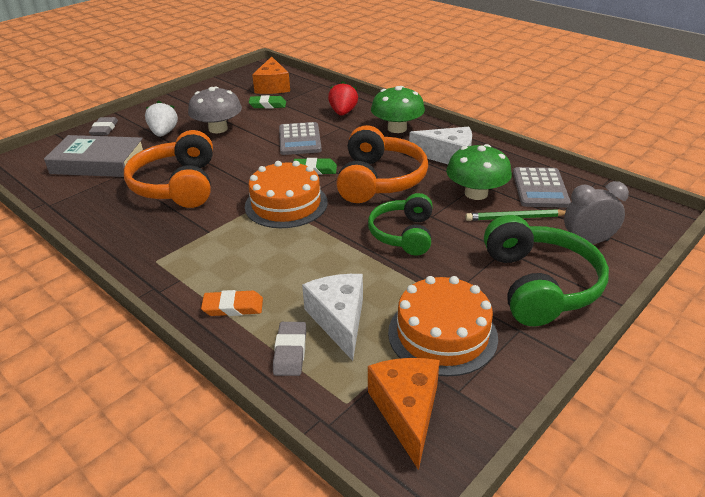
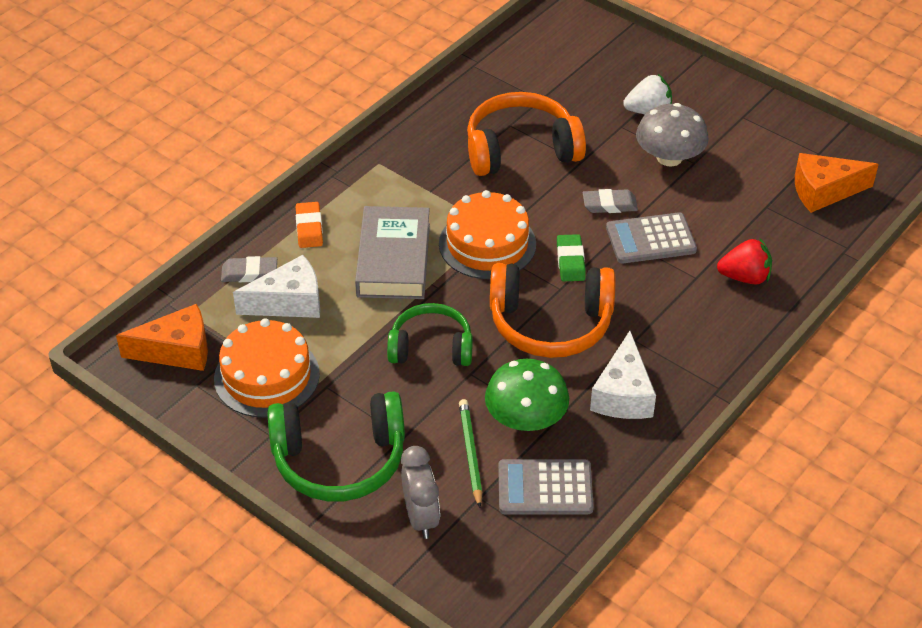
camera: 85 degrees right, 10 degrees up
grey book [44,135,143,177] -> grey book moved to [355,206,430,299]
grey eraser [89,117,118,136] -> grey eraser moved to [582,189,638,213]
green eraser [249,95,286,109] -> none
green mushroom [371,86,425,133] -> none

